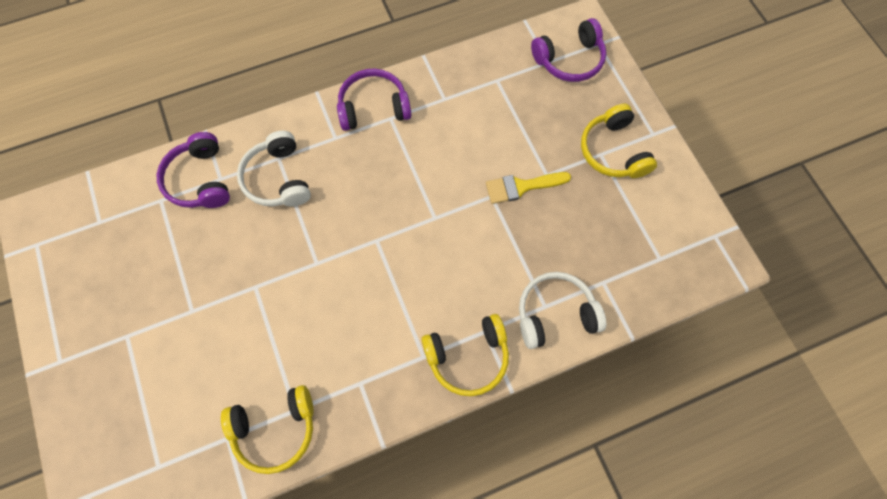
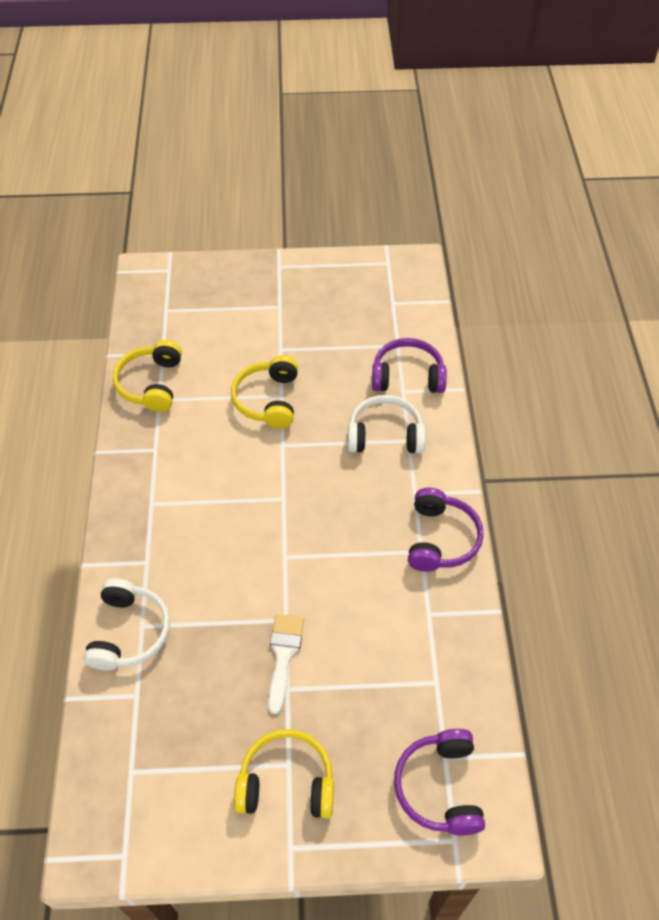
camera: 110 degrees right, 15 degrees down
yellow headphones [421,314,509,396] -> yellow headphones moved to [231,355,298,429]
yellow brush [486,172,571,204] -> white brush [268,614,304,714]

